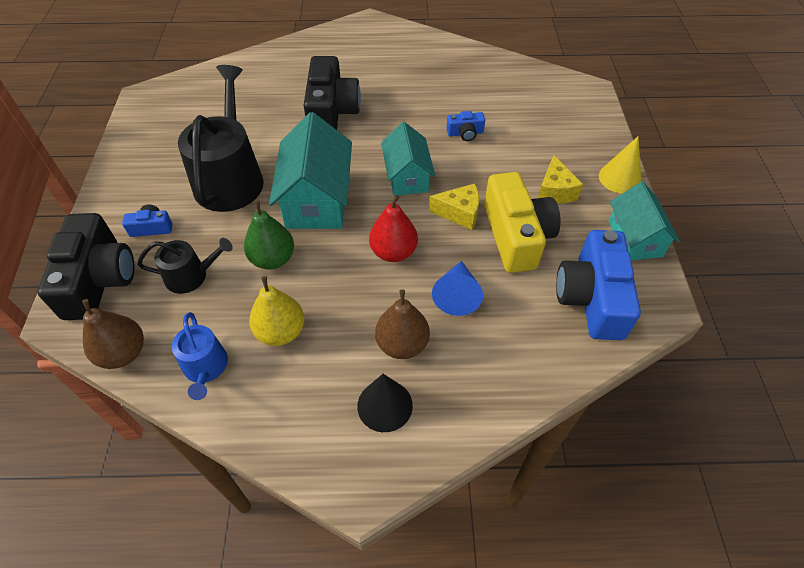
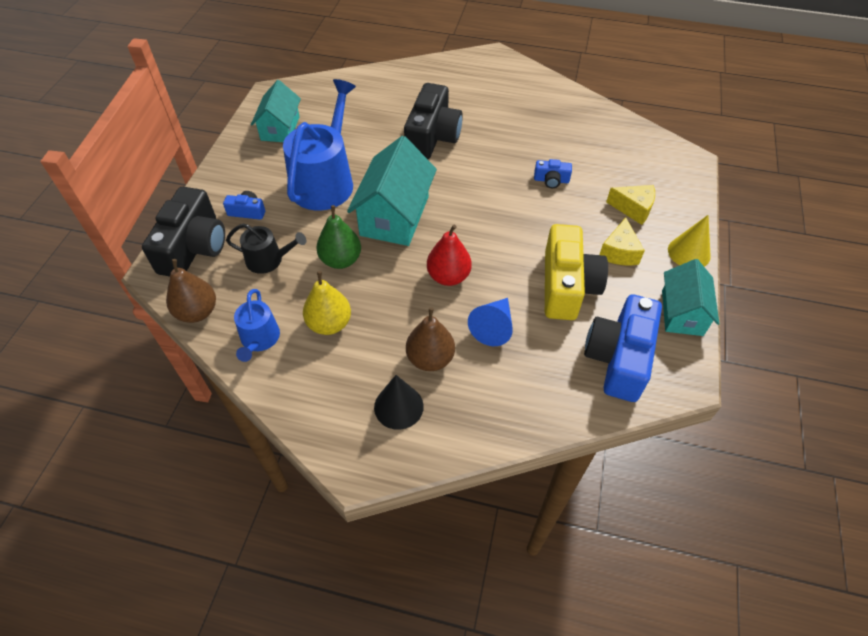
camera: 15 degrees right, 0 degrees up
black watering can [178,65,264,212] -> blue watering can [283,79,356,211]
turquoise house [381,122,435,196] -> turquoise house moved to [251,80,301,142]
yellow cheese [429,183,479,230] -> yellow cheese moved to [606,185,655,225]

